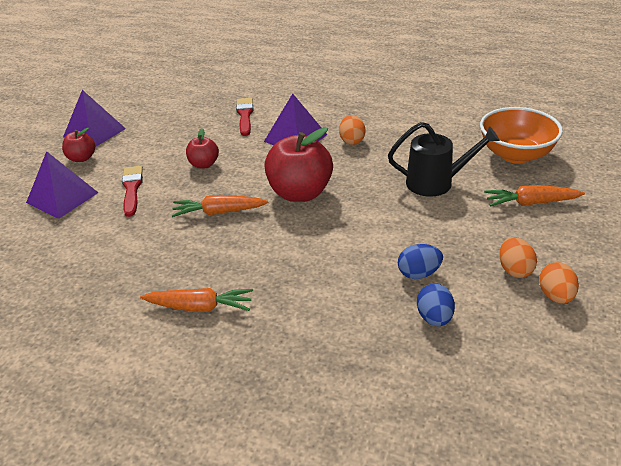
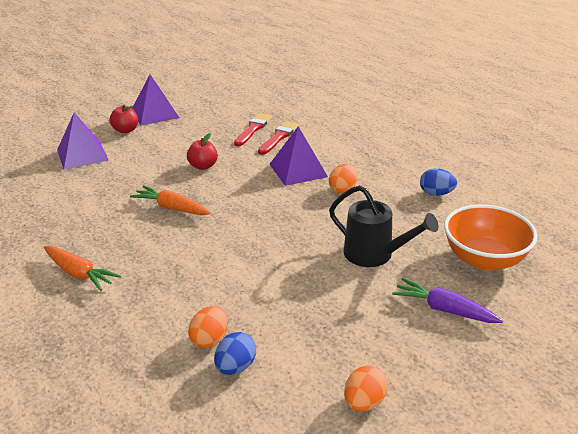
camera: 30 degrees right, 5 degrees down
red brush [122,166,143,217] -> red brush moved to [234,113,272,146]
red apple [264,127,333,202] -> none
blue egg [398,244,443,279] -> blue egg moved to [420,168,457,196]
orange carrot [484,185,585,207] -> purple carrot [392,278,503,323]
orange egg [499,237,537,278] -> orange egg moved to [188,306,228,348]

